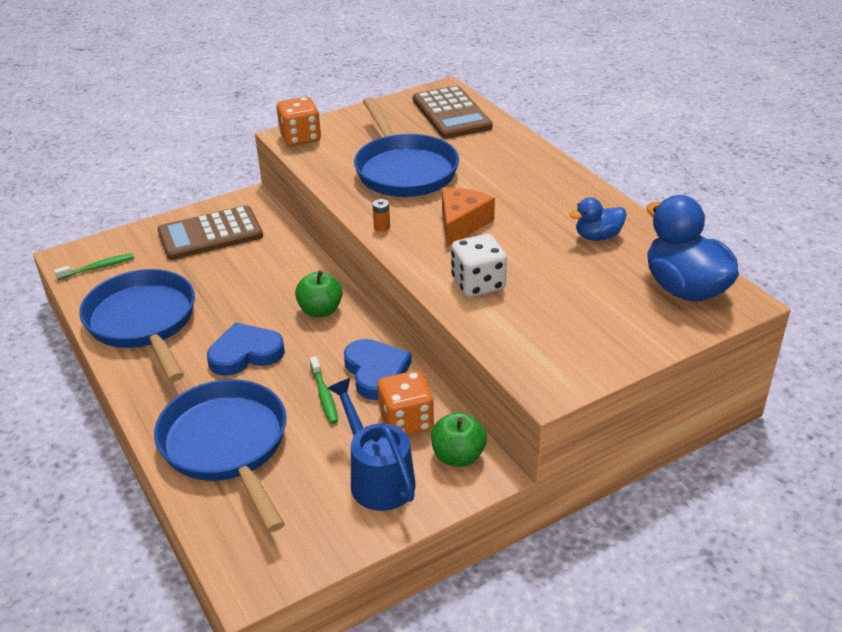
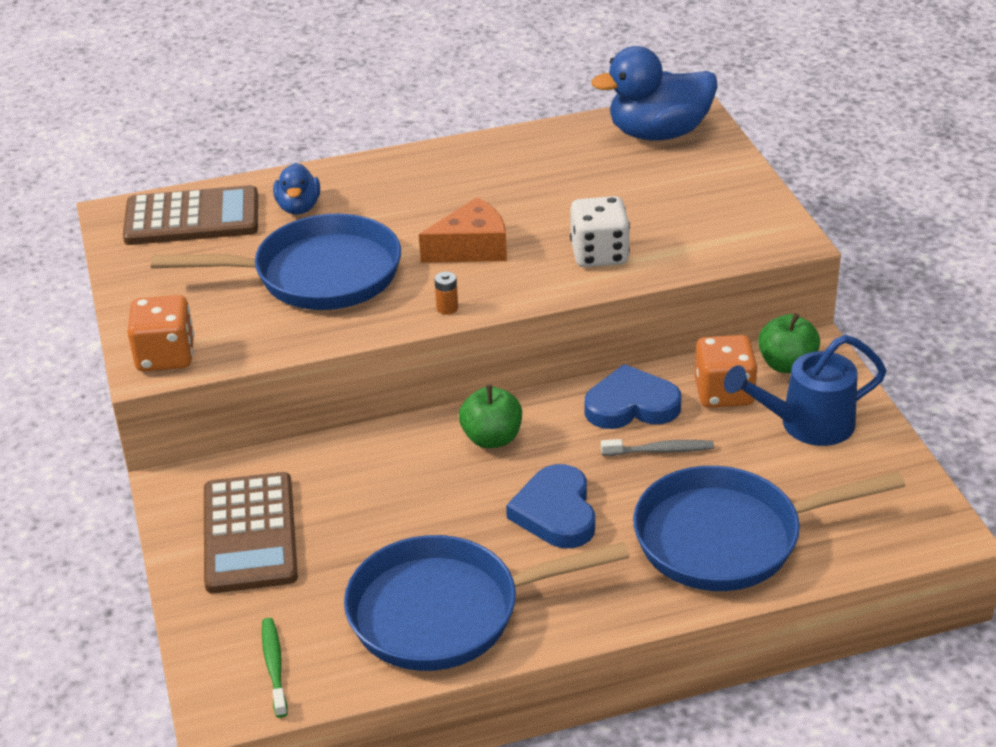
camera: 75 degrees left, 0 degrees up
green toothbrush [310,356,338,424] -> grey toothbrush [601,439,714,456]
orange cheese [442,187,495,247] -> orange cheese turned 120 degrees clockwise [419,197,507,263]
blue duck [570,197,626,241] -> blue duck moved to [273,163,320,215]

